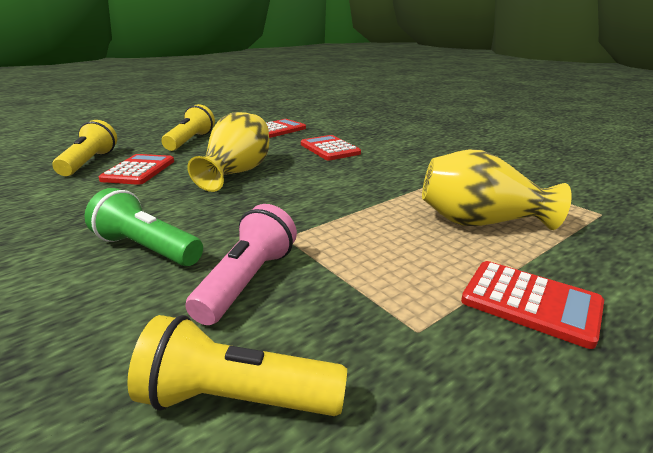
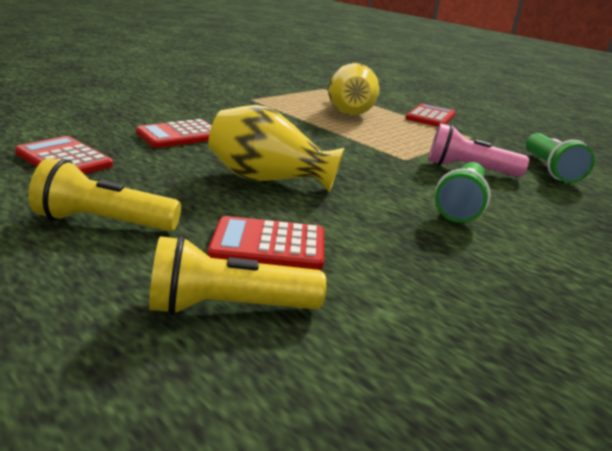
camera: 100 degrees left, 0 degrees up
yellow flashlight [127,315,347,416] -> green flashlight [526,133,595,183]

